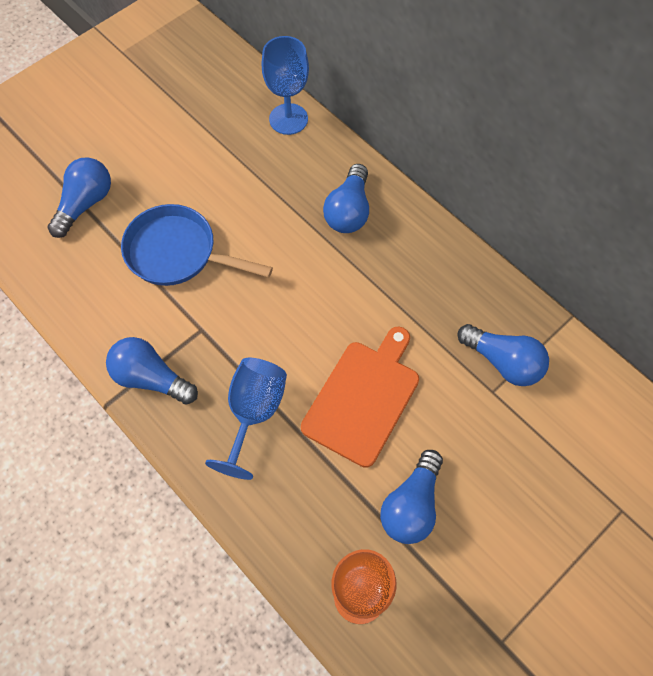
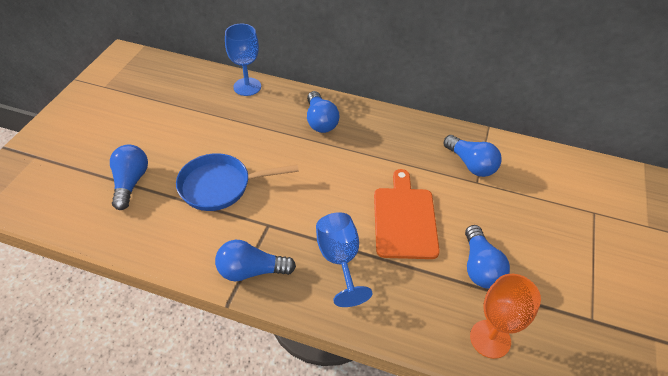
camera: 30 degrees left, 15 degrees down
blue light bulb [458,324,549,386] -> blue light bulb turned 45 degrees clockwise [444,135,501,177]

